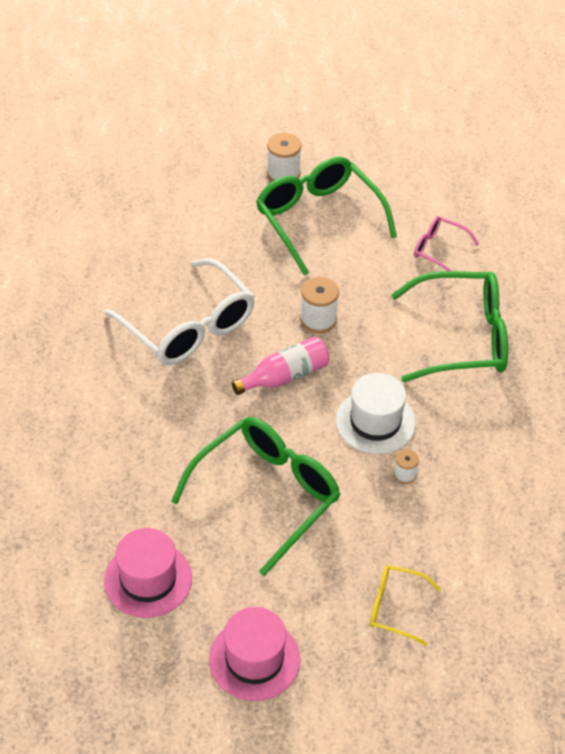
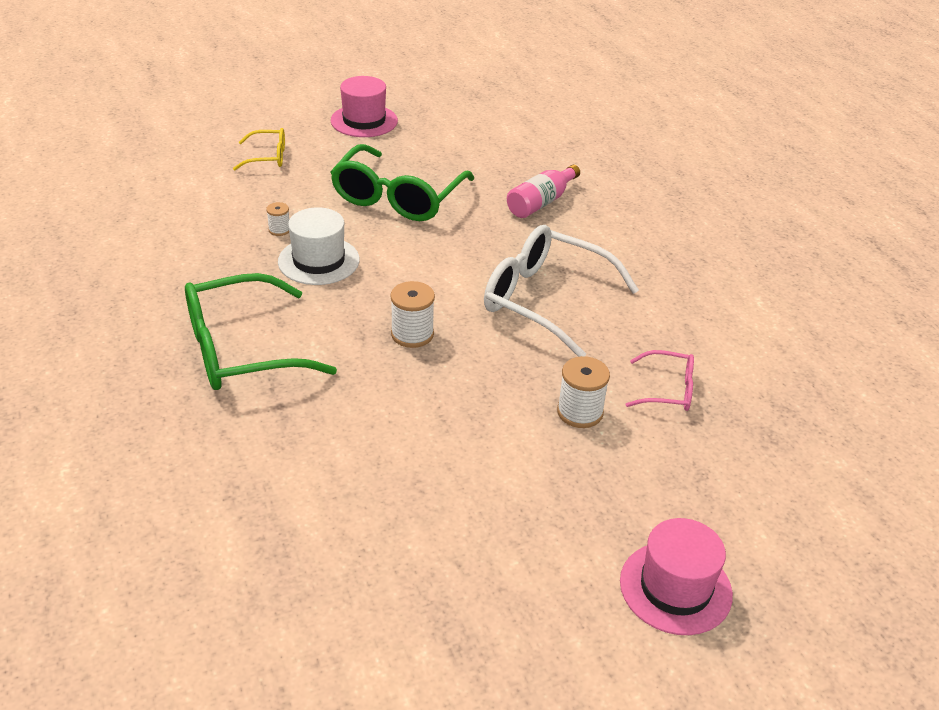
camera: 160 degrees right, 10 degrees down
pink hat [104,528,192,618] -> pink hat moved to [620,518,733,635]
pink bottle [232,336,329,395] -> pink bottle moved to [507,164,580,218]
green glasses [256,157,397,276] -> none
white spool [267,133,302,181] -> white spool moved to [557,356,610,428]
pink glasses [414,216,479,271] -> pink glasses moved to [625,350,694,411]

